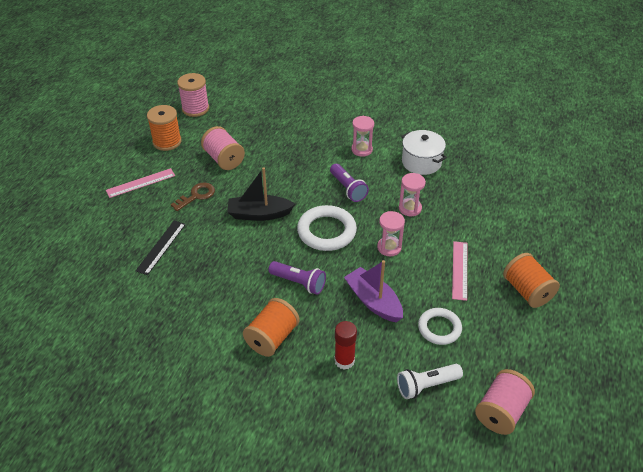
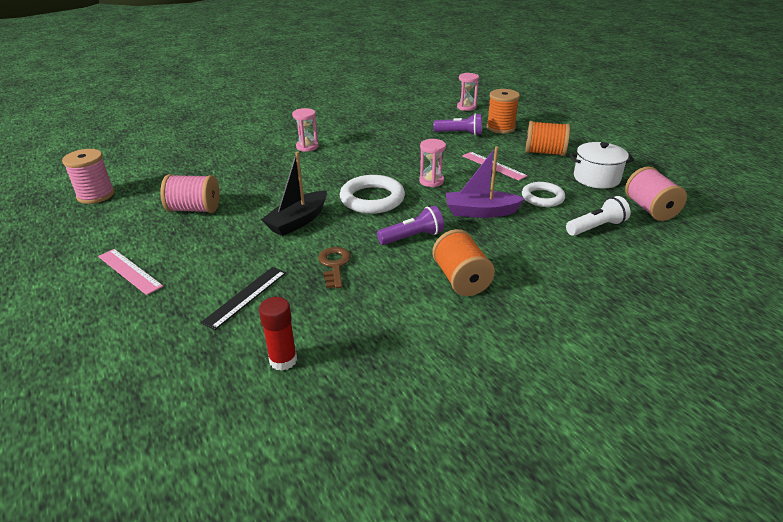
camera: 50 degrees left, 10 degrees down
pink ruler [106,168,175,198] -> pink ruler turned 60 degrees counterclockwise [98,249,163,295]
black ruler [135,221,186,275] -> black ruler turned 60 degrees clockwise [201,267,286,330]
orange spool [147,105,182,151] -> orange spool moved to [487,89,520,134]
brown key [171,182,215,211] -> brown key moved to [318,247,351,288]
purple flashlight [330,164,369,202] -> purple flashlight moved to [433,113,482,136]
red glue stick [334,321,357,370] -> red glue stick moved to [259,297,297,371]
white flashlight [397,364,463,399] -> white flashlight turned 135 degrees counterclockwise [566,196,631,236]
pink hourglass [399,173,426,216] -> pink hourglass moved to [457,73,479,111]
white pot [401,130,447,175] -> white pot moved to [570,142,634,188]

